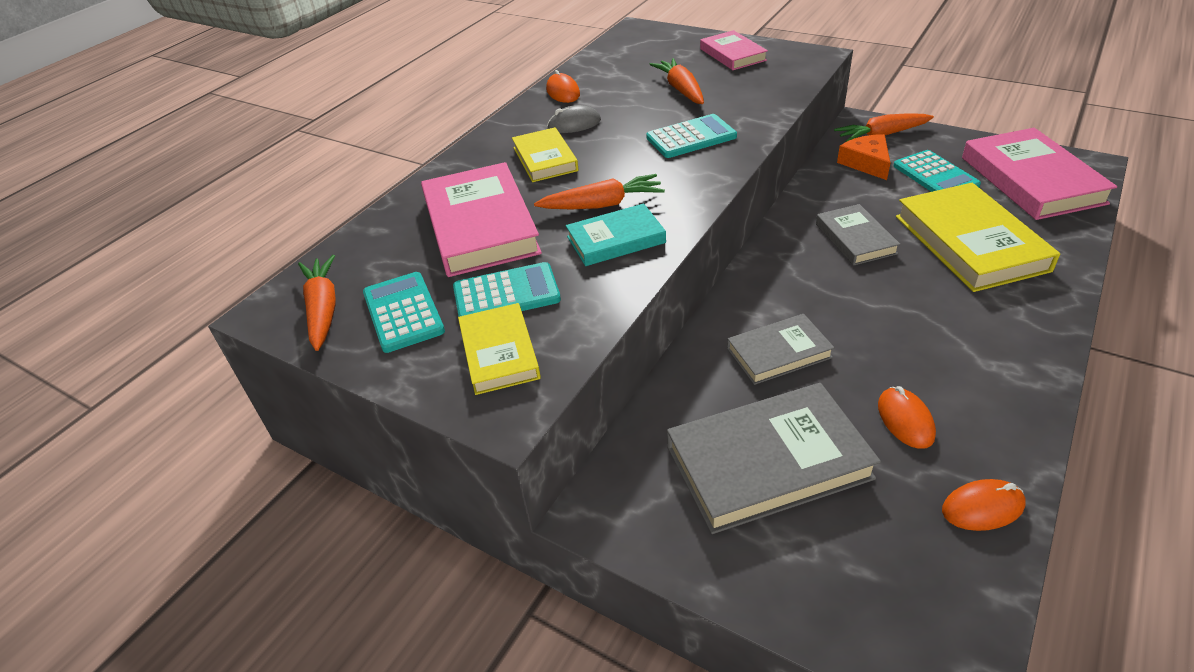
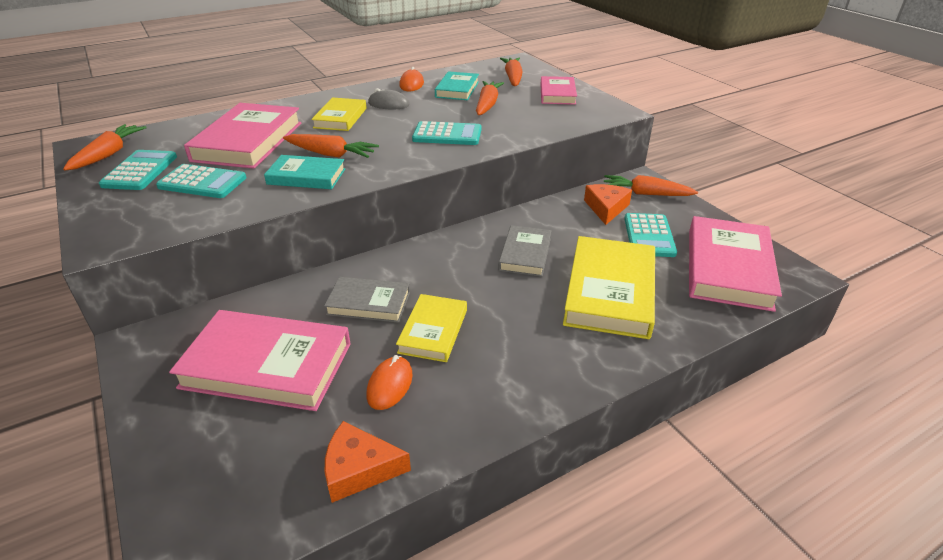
camera: 25 degrees right, 5 degrees down
yellow book [458,303,541,395] -> yellow book moved to [396,294,467,362]
grey book [667,383,881,534] -> pink book [169,310,351,411]
orange mouse [942,479,1026,531] -> orange cheese [325,421,411,503]
none -> turquoise book [435,71,479,100]
none -> orange carrot [500,58,523,86]

